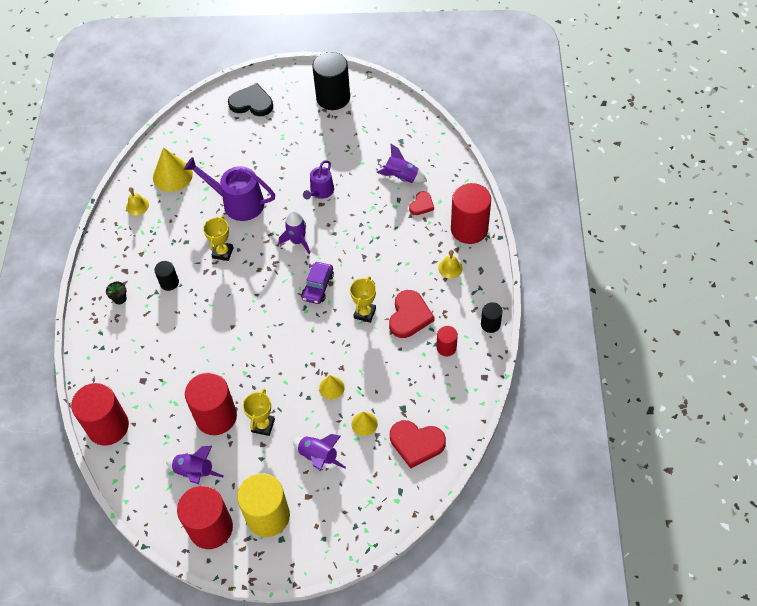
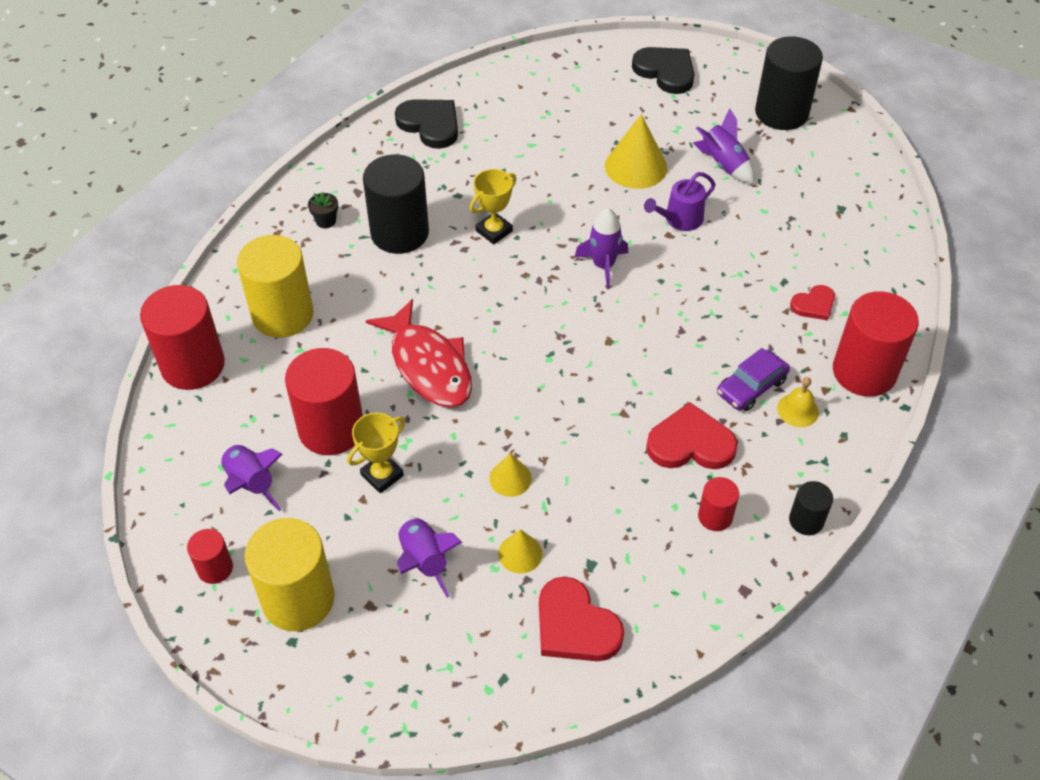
camera: 30 degrees right, 5 degrees down
yellow bell [126,187,149,215] -> black heart [395,99,458,149]
yellow cone [153,147,193,192] -> yellow cone moved to [605,114,667,189]
black cylinder [154,261,179,291] -> black cylinder [363,154,429,254], size x2.00
red cylinder [177,486,233,549] -> red cylinder [187,529,233,584], size x0.50
purple watering can [184,157,275,221] -> none
purple car [302,262,334,304] -> purple car moved to [717,348,790,411]
yellow trophy [350,276,376,323] -> none
purple rocket [376,144,427,183] -> purple rocket moved to [693,108,755,184]
red heart [389,290,435,338] -> red heart turned 135 degrees counterclockwise [646,402,738,469]
none -> yellow cylinder [237,235,314,338]
none -> red fish [366,299,472,407]

